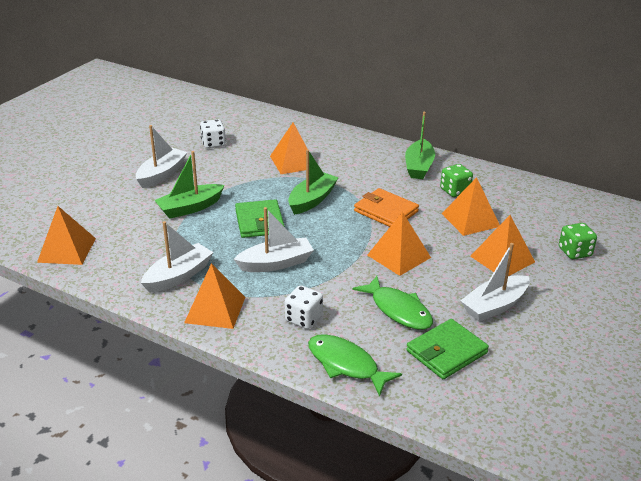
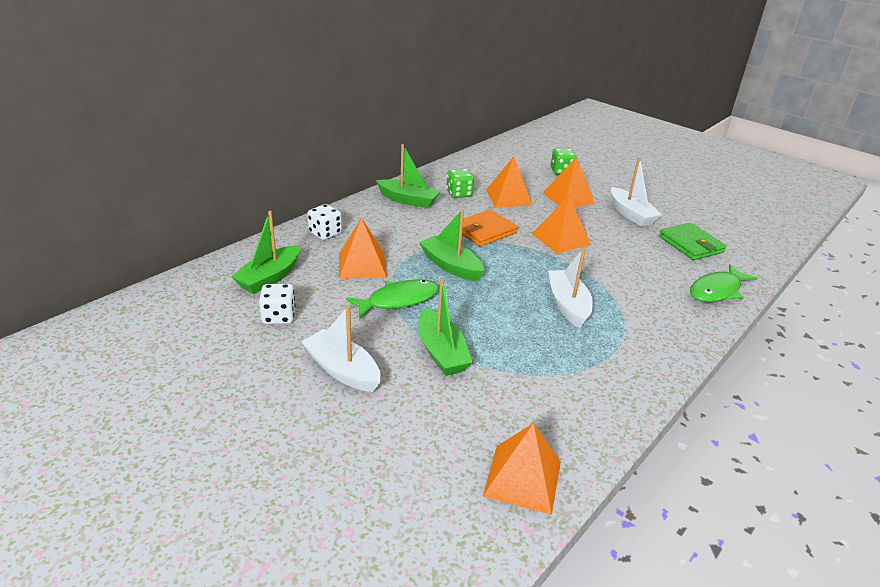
camera: 80 degrees left, 0 degrees up
white boat [141,221,214,293] -> none
orange pyramid [184,263,245,329] -> none
green wallet [235,199,285,238] -> none
white dice [285,285,323,329] -> white dice moved to [307,204,342,240]
green fish [353,276,433,330] -> green fish moved to [346,279,439,319]
none -> green boat [231,211,300,294]

